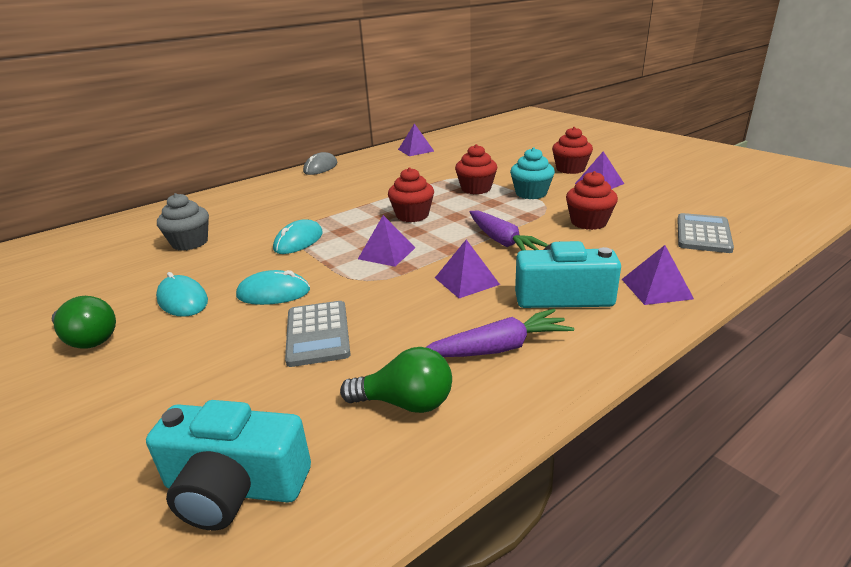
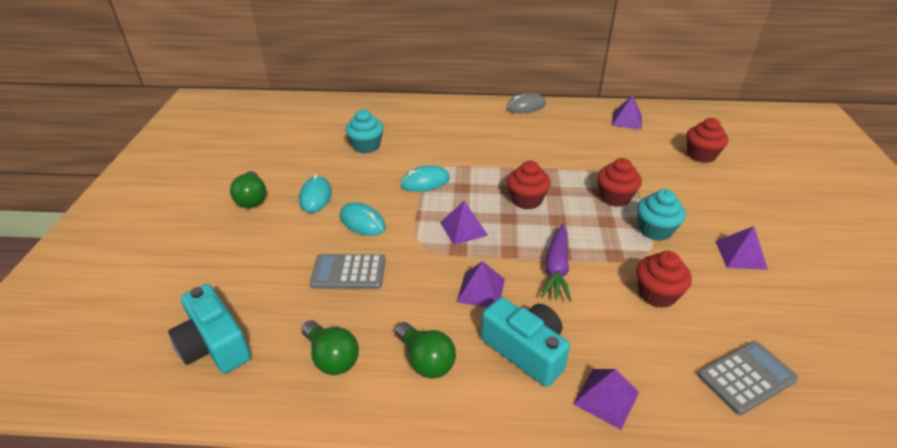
camera: 40 degrees right, 10 degrees up
grey cupcake [157,193,209,251] -> turquoise cupcake [345,110,384,153]
grey calculator [285,301,351,367] -> grey calculator turned 60 degrees clockwise [310,254,385,289]
purple carrot [426,309,574,357] -> green light bulb [395,322,456,379]
red cupcake [552,127,593,174] -> red cupcake moved to [687,118,728,163]

